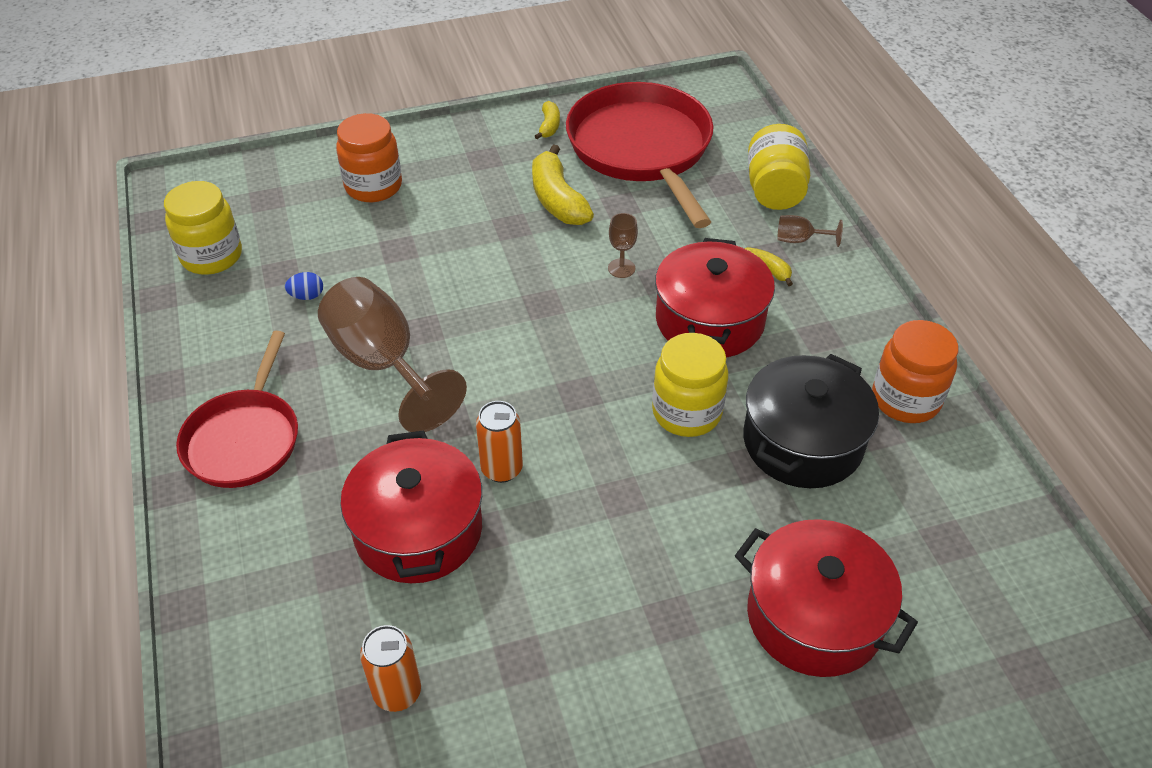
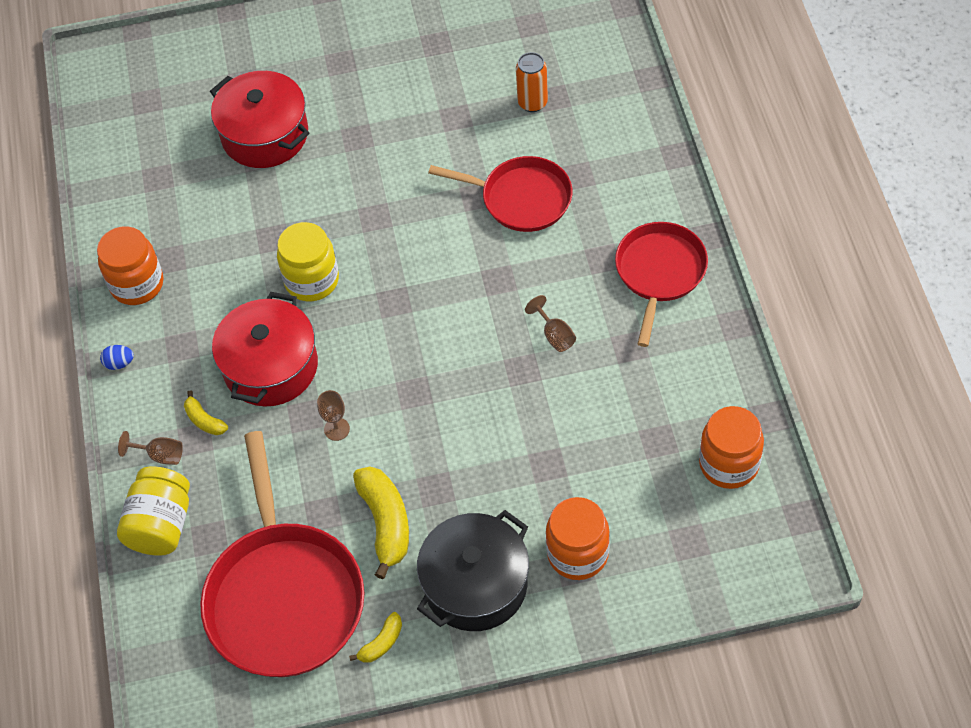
camera: 170 degrees left, 10 degrees up
yellow jar [164,181,242,275] -> orange jar [699,406,764,489]
blue egg [285,272,323,300] -> blue egg moved to [100,345,134,370]
brown goblet [318,277,467,432] -> brown goblet [525,295,576,352], size x0.41
red pot [340,430,482,583] -> red pan [428,156,573,232]
orange can [476,401,523,483] -> none
yellow banana [535,101,560,139] -> yellow banana turned 150 degrees counterclockwise [349,612,402,663]
black pot [743,354,879,488] -> black pot moved to [417,510,529,631]

